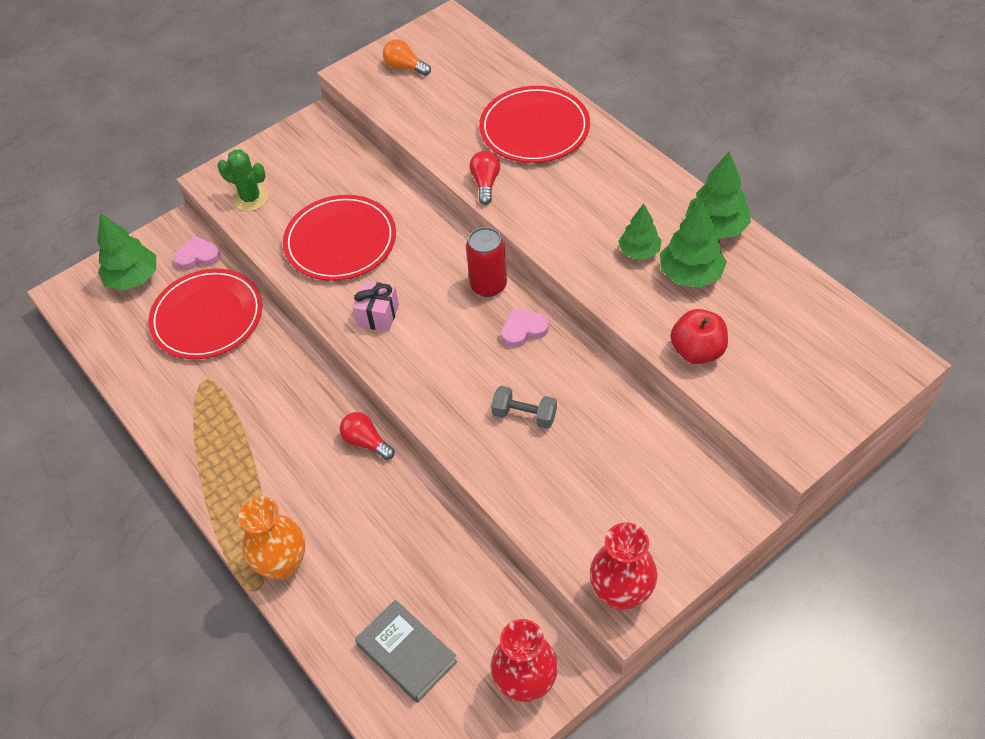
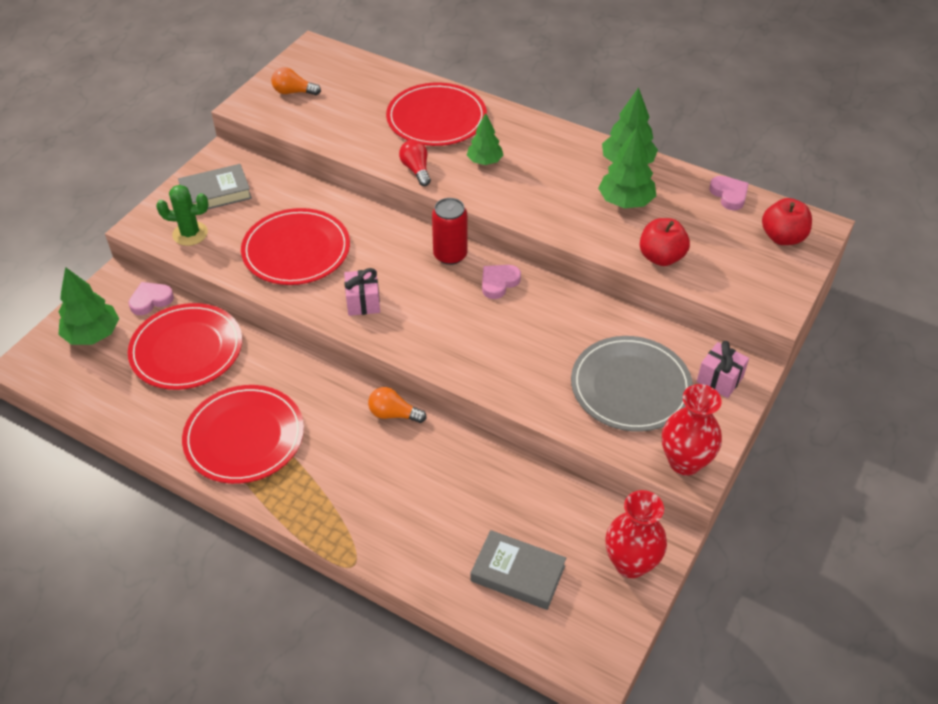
camera: 25 degrees left, 5 degrees down
orange vase [239,497,305,580] -> none
red light bulb [340,412,395,460] -> orange light bulb [368,387,427,423]
grey dumbbell [491,386,557,429] -> none
green tree [618,203,661,259] -> green tree moved to [467,113,503,165]
none -> grey book [178,164,252,210]
none -> red plate [182,385,304,484]
none -> grey plate [571,336,693,432]
none -> pink gift [697,341,749,398]
none -> pink heart [709,176,749,210]
none -> red apple [762,198,812,245]

